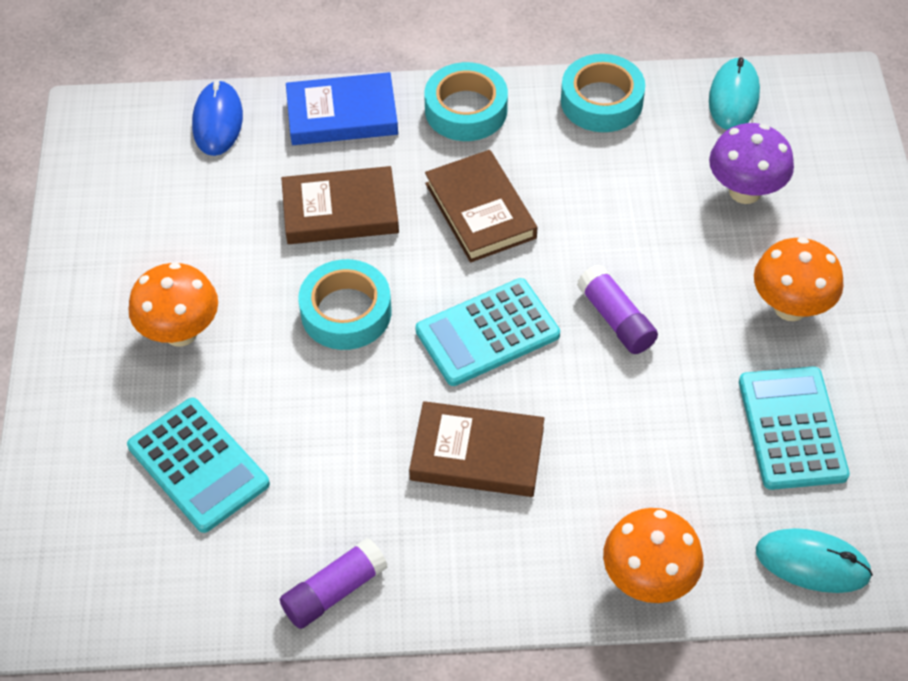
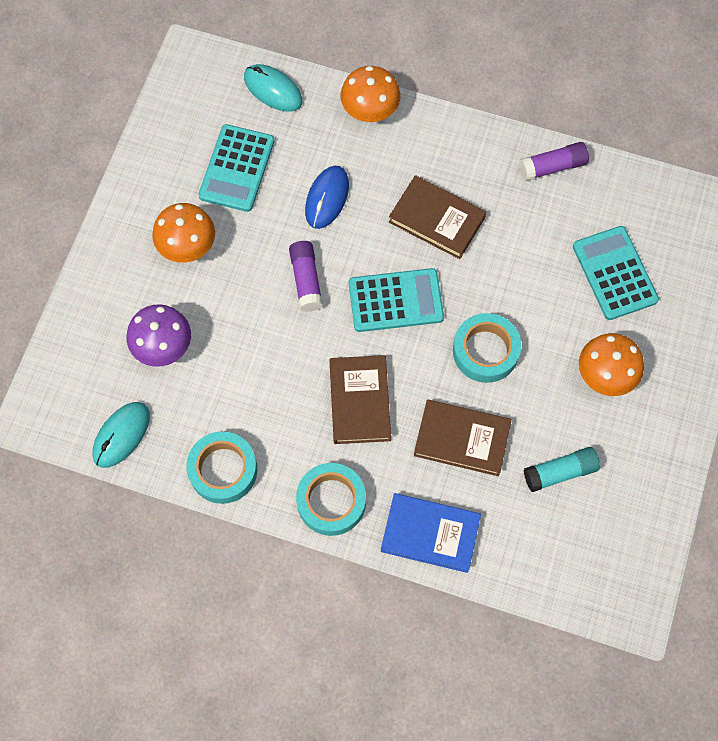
camera: 160 degrees left, 15 degrees up
blue mouse [192,80,243,156] -> blue mouse moved to [305,166,349,229]
none -> turquoise glue stick [524,447,600,492]

